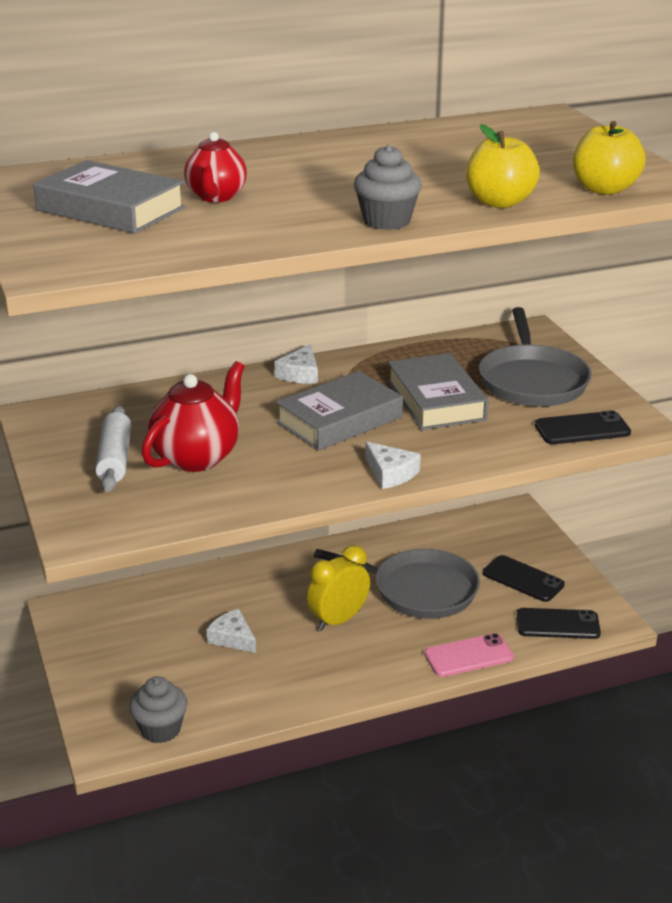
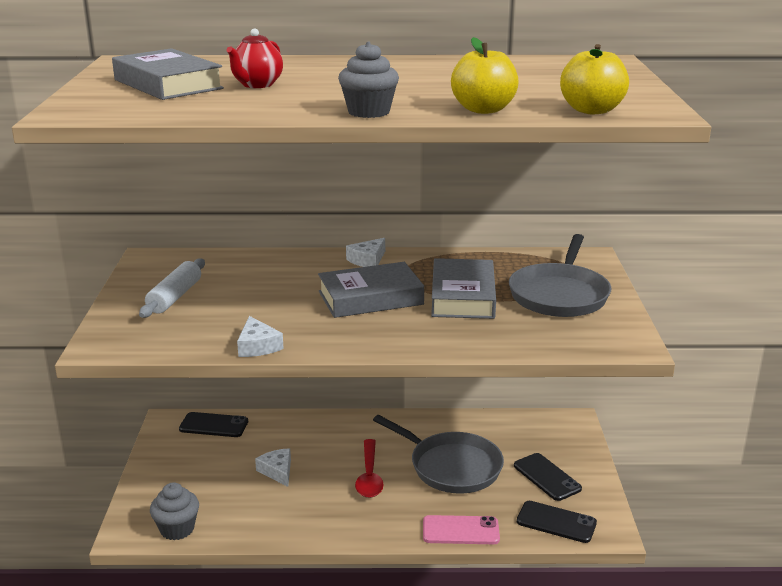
camera: 20 degrees right, 5 degrees down
red teapot [141,361,245,472] -> none
yellow clock [307,545,370,631] -> red spoon [355,439,384,498]
white cheese [365,441,421,489] -> white cheese moved to [237,316,284,357]
black phone [535,410,631,444] -> black phone moved to [179,412,248,437]

